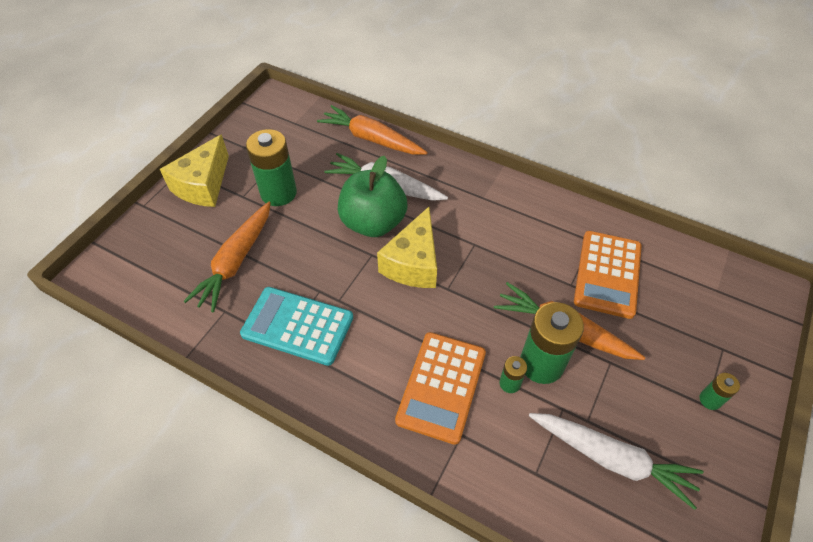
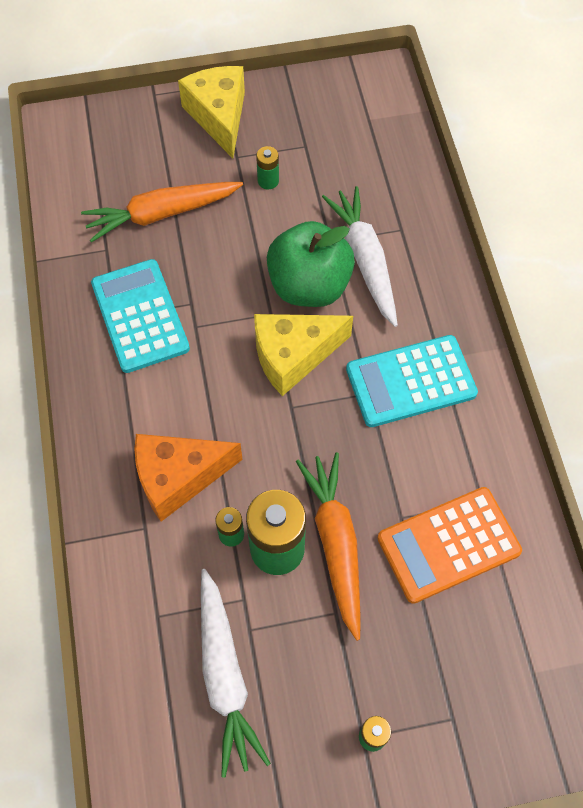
camera: 50 degrees right, 10 degrees up
yellow cheese [160,135,229,207] -> yellow cheese turned 90 degrees clockwise [178,66,245,158]
green battery [246,129,297,206] -> green battery [256,146,279,190], size x0.47
orange carrot [317,105,428,155] -> none
orange calculator [395,332,486,445] -> orange cheese [135,434,243,522]
none -> turquoise calculator [346,335,478,427]

